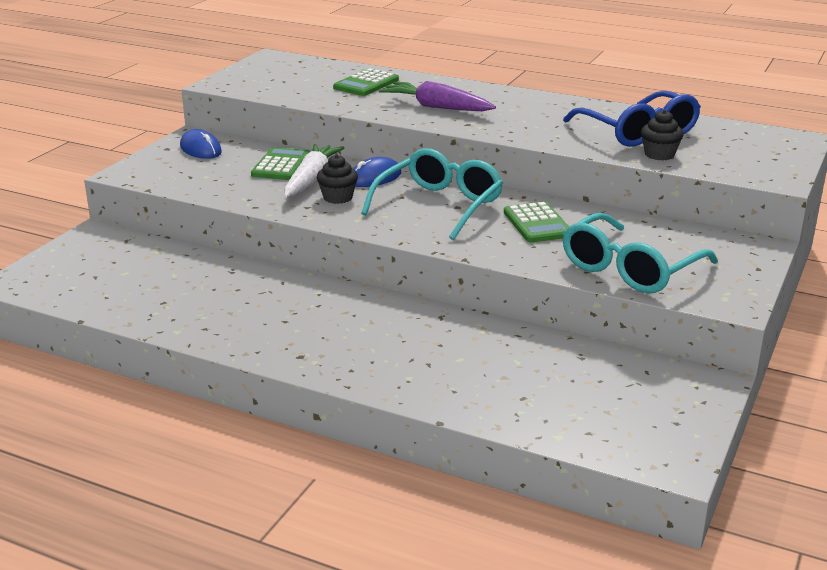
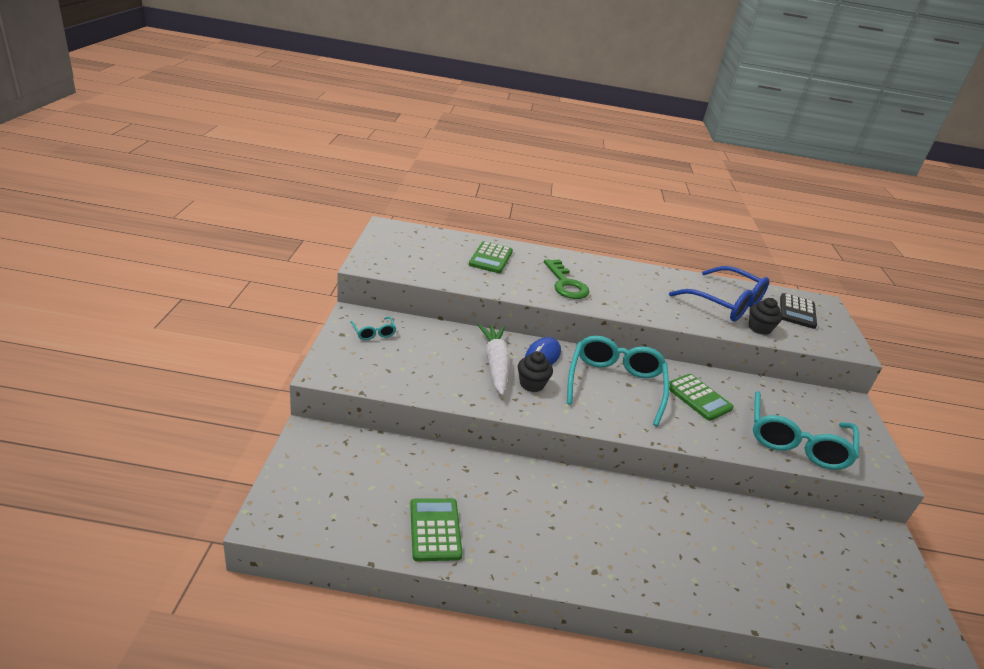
camera: 25 degrees left, 5 degrees up
blue mouse [180,129,222,159] -> turquoise glasses [350,316,396,340]
green calculator [251,147,310,180] -> green calculator moved to [410,498,463,561]
purple carrot [379,81,496,111] -> green key [544,259,589,299]
none -> black calculator [780,293,817,329]

